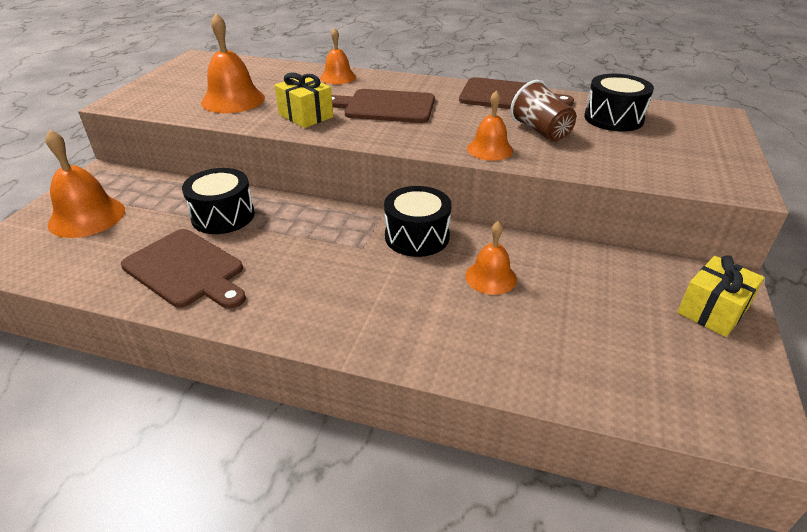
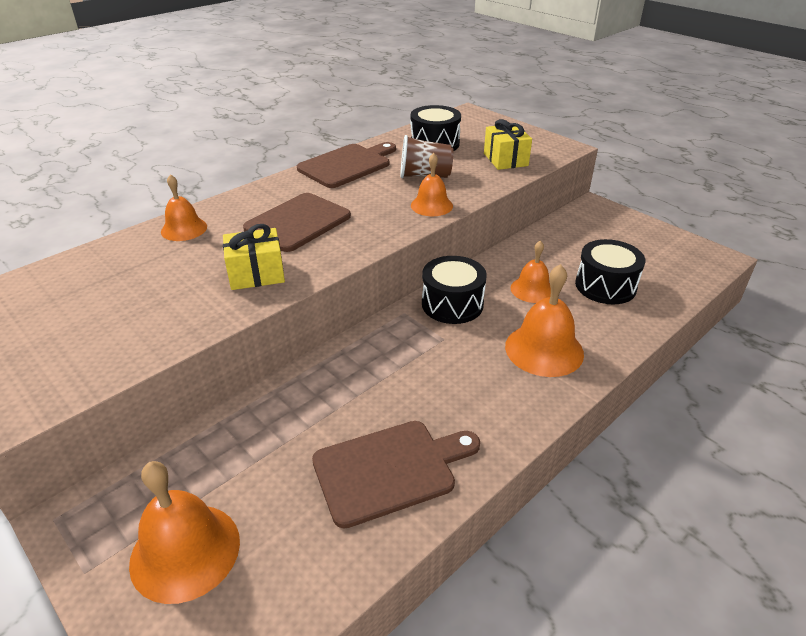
camera: 60 degrees left, 0 degrees up
black drum [182,168,255,234] -> black drum moved to [575,239,645,304]
orange bell [201,13,265,113] -> orange bell moved to [505,264,584,377]
yellow gift [677,255,765,337] -> yellow gift moved to [484,119,532,170]

